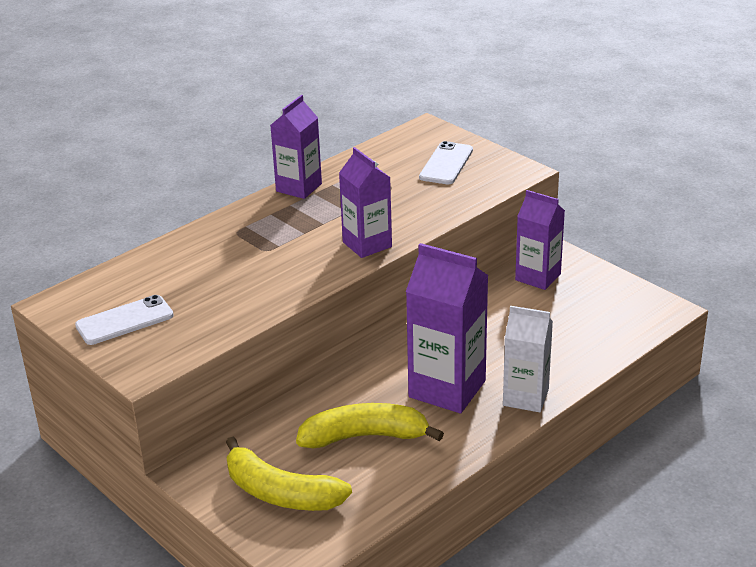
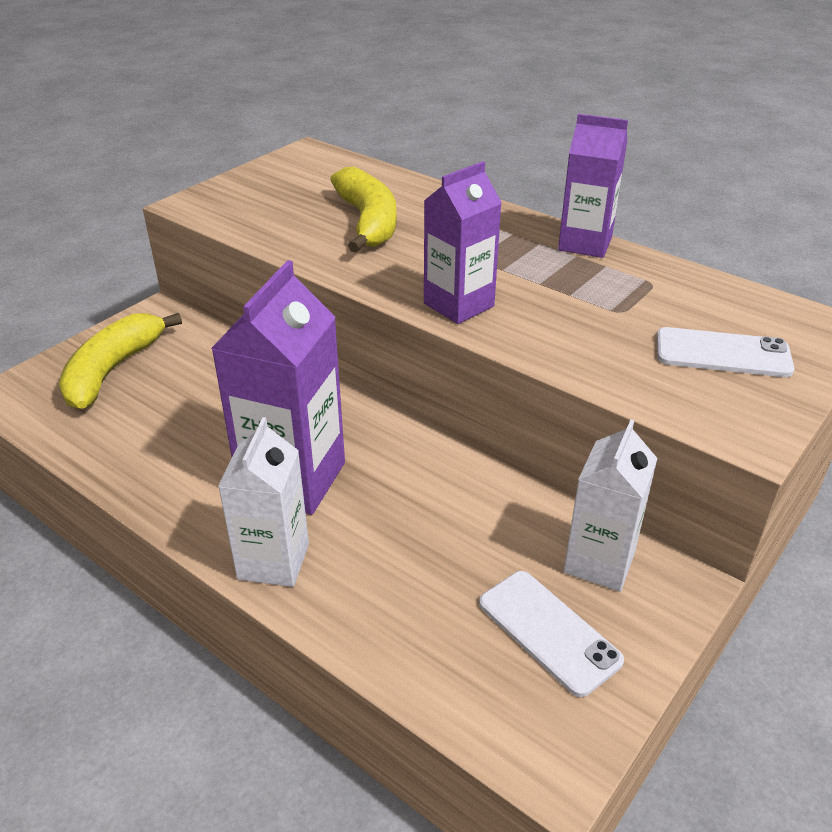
camera: 80 degrees right, 5 degrees up
white phone [75,295,174,345] -> white phone moved to [479,571,624,697]
yellow banana [296,403,444,448] -> yellow banana moved to [330,167,397,253]
purple carton [515,190,565,290] -> white carton [564,419,658,592]

